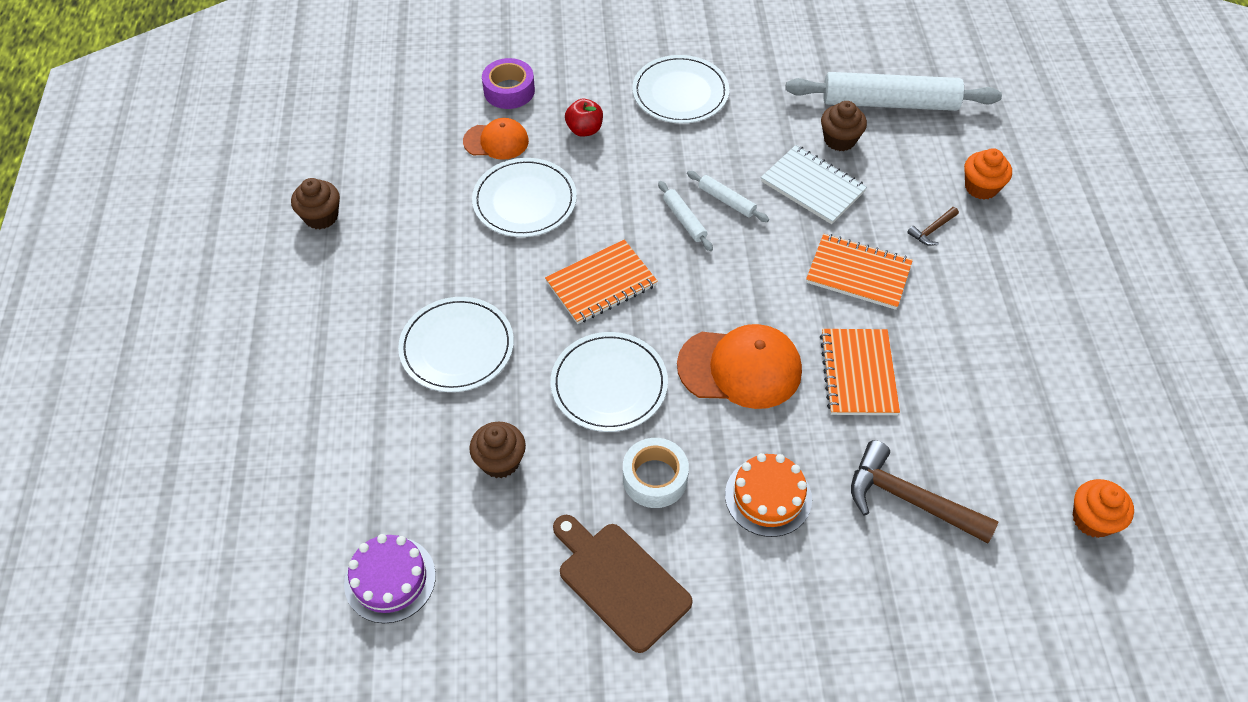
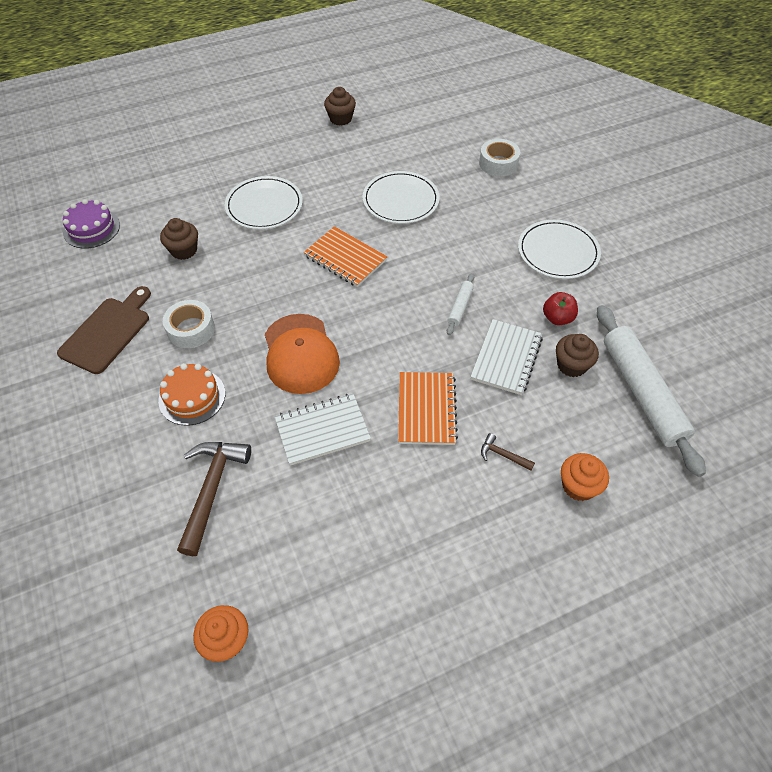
camera: 70 degrees right, 0 degrees up
orange cap [463,118,529,160] -> none
purple tape [482,58,535,109] -> white tape [479,139,520,176]
white plate [551,332,668,432] -> none
red apple [565,99,603,137] -> red apple moved to [543,292,578,325]
white rolling pin [658,181,713,251] -> none
orange notebook [820,329,900,415] -> white notebook [275,394,371,466]

